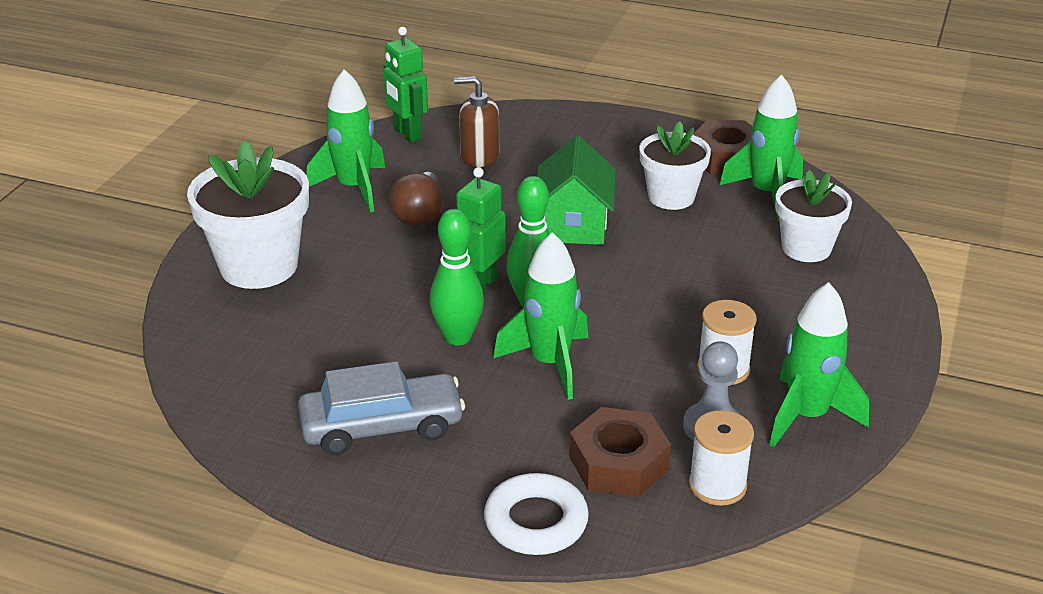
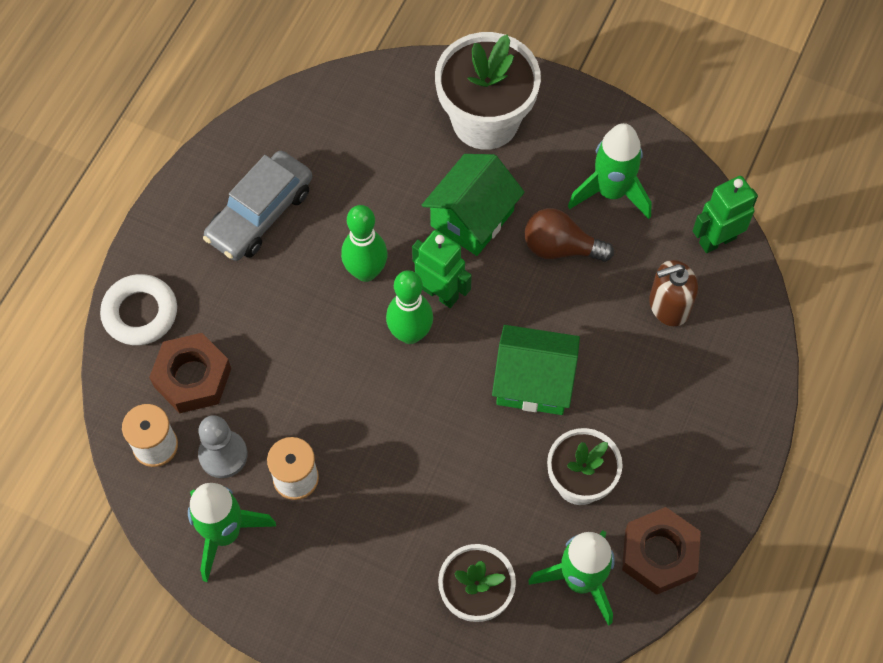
camera: 95 degrees right, 30 degrees up
grey car [298,361,465,455] -> grey car turned 45 degrees clockwise [203,151,312,261]
brown soap dispenser [454,76,499,167] -> brown soap dispenser turned 120 degrees counterclockwise [649,260,698,326]
green rocket [493,232,588,400] -> none
none -> green house [422,154,525,256]

